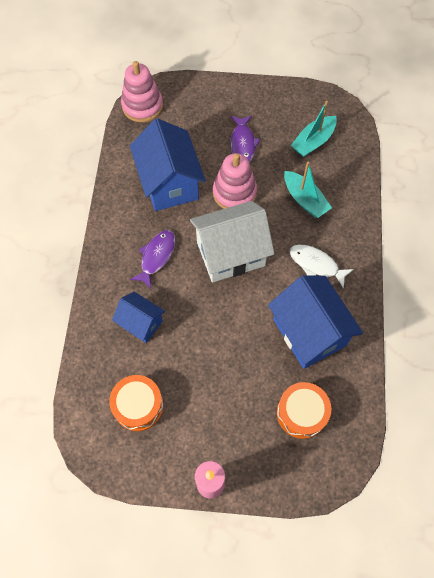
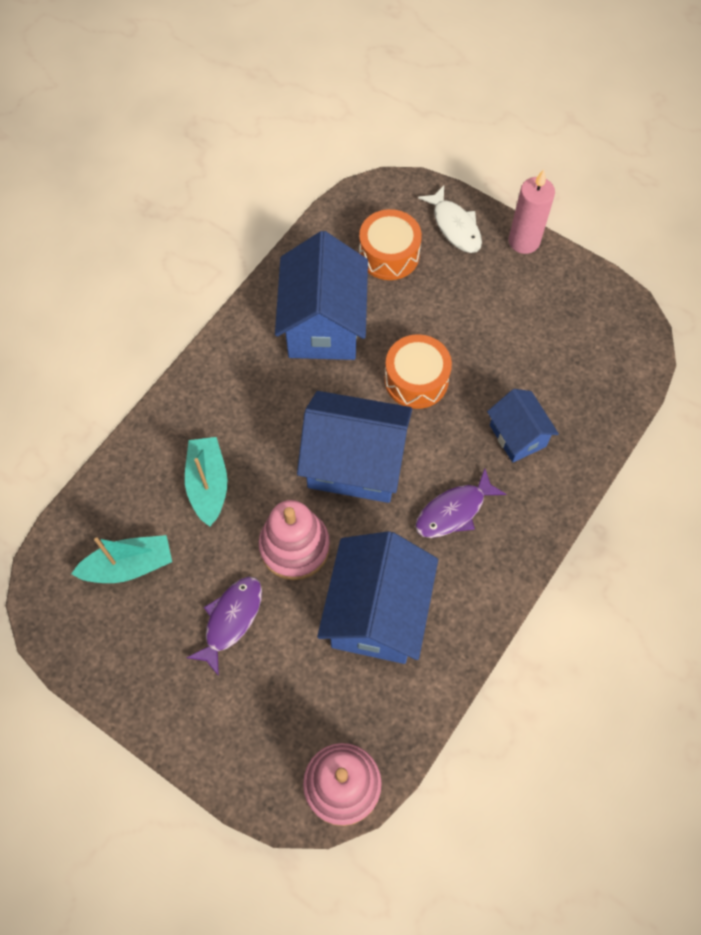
camera: 150 degrees left, 0 degrees up
orange drum [109,375,163,431] -> orange drum moved to [384,334,452,409]
white house [190,201,275,283] -> blue house [297,391,412,503]
white fish [290,245,354,288] -> white fish moved to [418,186,482,253]

